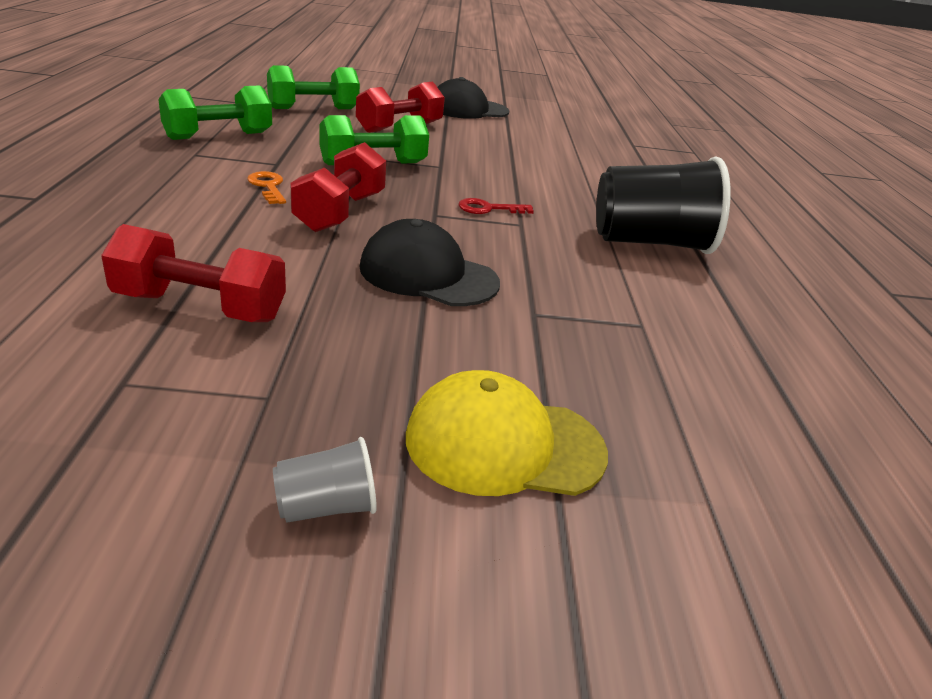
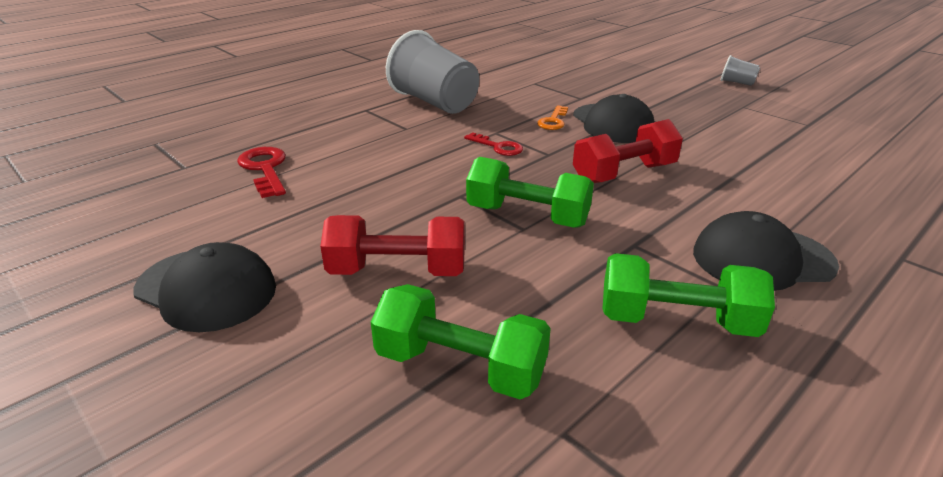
camera: 130 degrees left, 0 degrees up
red dumbbell [101,224,286,322] -> none
orange key [247,171,286,204] -> orange key moved to [537,105,568,130]
yellow cap [406,370,608,496] -> none
black cup [596,157,731,254] -> grey cup [386,30,479,114]
none -> red key [237,147,286,198]
none -> black cap [693,211,839,291]

